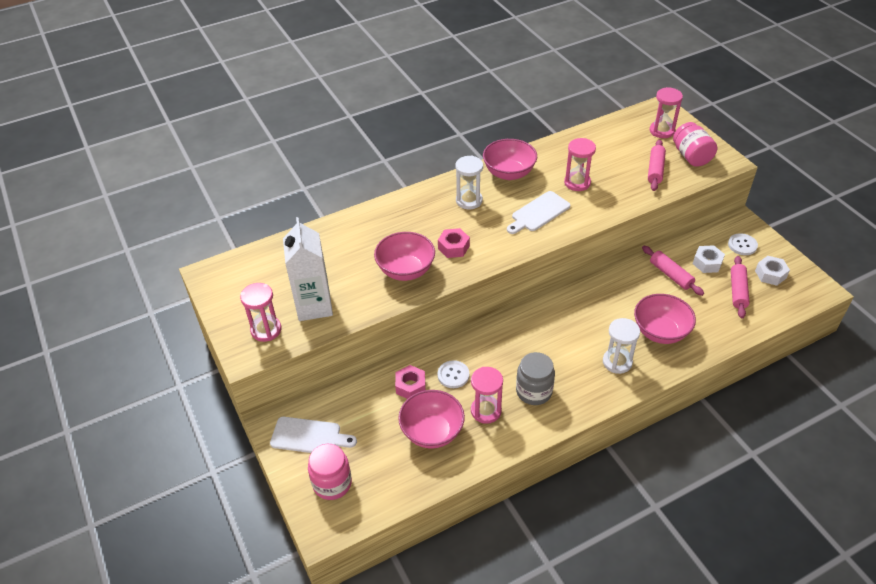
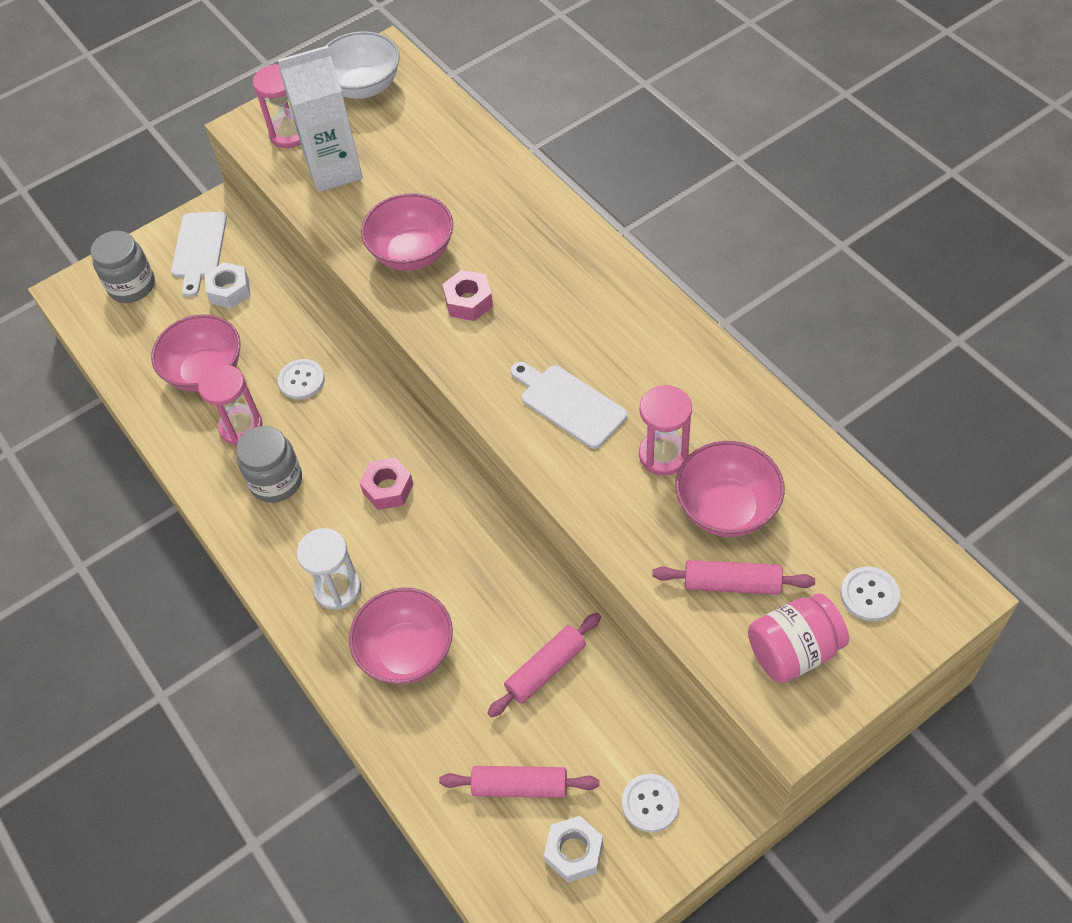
camera: 85 degrees right, 10 degrees up
pink jar [308,444,352,500] -> grey jar [91,231,155,303]
pink nut [395,365,425,399] -> pink nut moved to [360,457,414,510]
white hourglass [455,156,483,209] -> none
pink bowl [483,139,537,180] -> pink bowl moved to [675,441,785,537]
pink hourglass [650,87,683,138] -> white button [840,567,900,621]
white nut [693,245,725,273] -> white nut moved to [205,262,250,309]
none -> white bowl [325,31,400,99]

